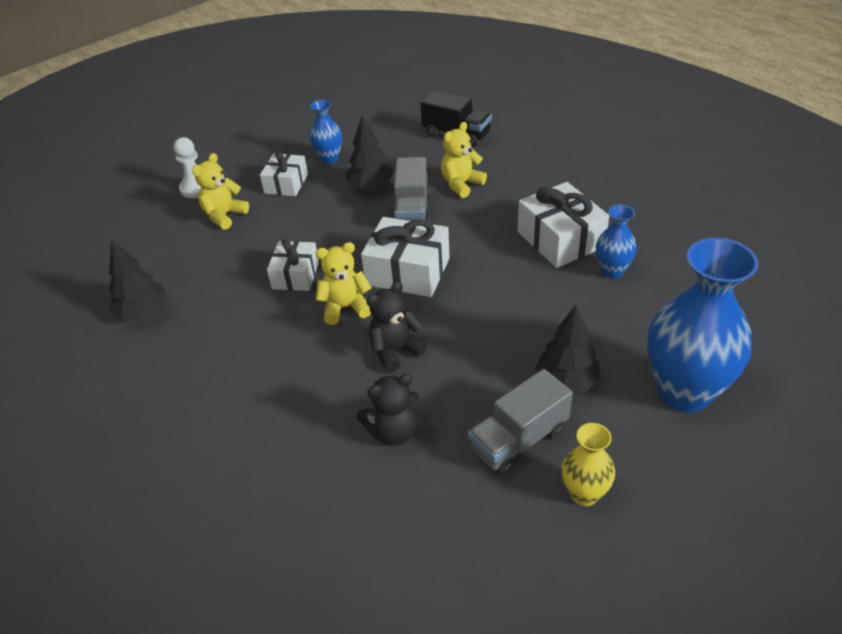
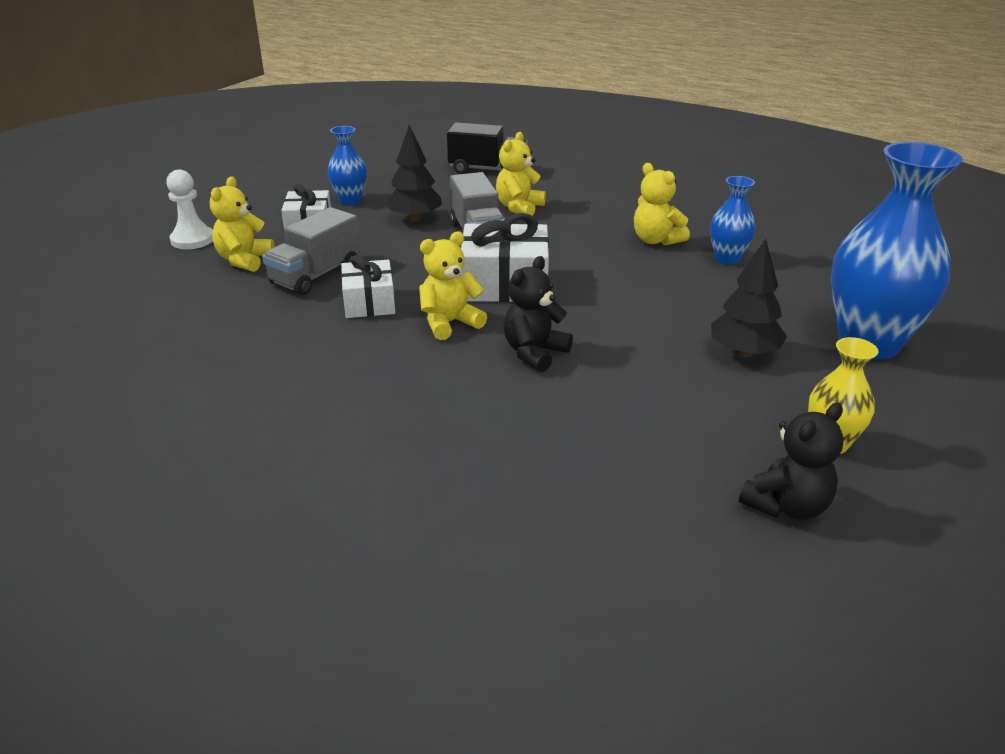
camera: 20 degrees left, 10 degrees down
black tree [109,239,167,320] -> none
black teddy bear [356,374,419,446] -> black teddy bear moved to [739,403,844,520]
grey truck [468,369,573,476] -> grey truck moved to [262,207,361,295]
white gift [518,182,609,268] -> yellow teddy bear [634,163,690,245]

